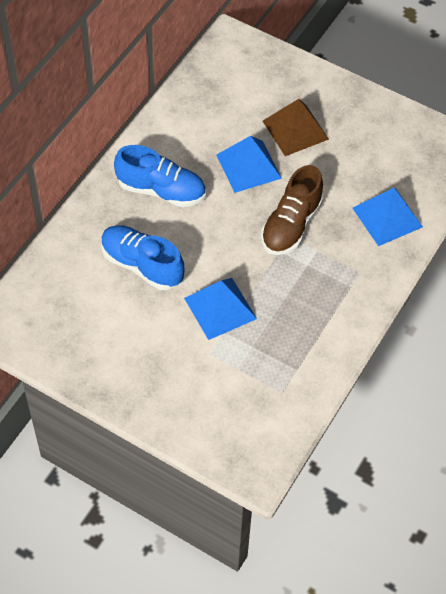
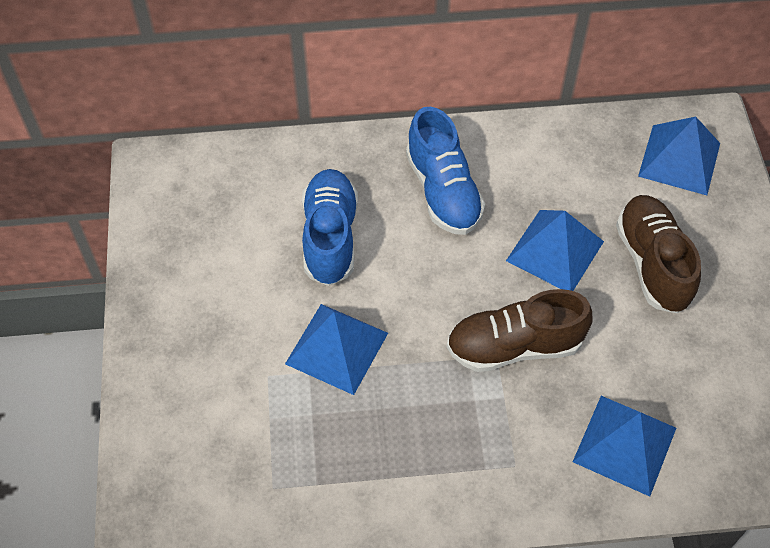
camera: 55 degrees right, 0 degrees up
brown pyramid [263,99,329,156] -> brown shoe [616,195,701,313]
none -> blue pyramid [638,117,720,195]

